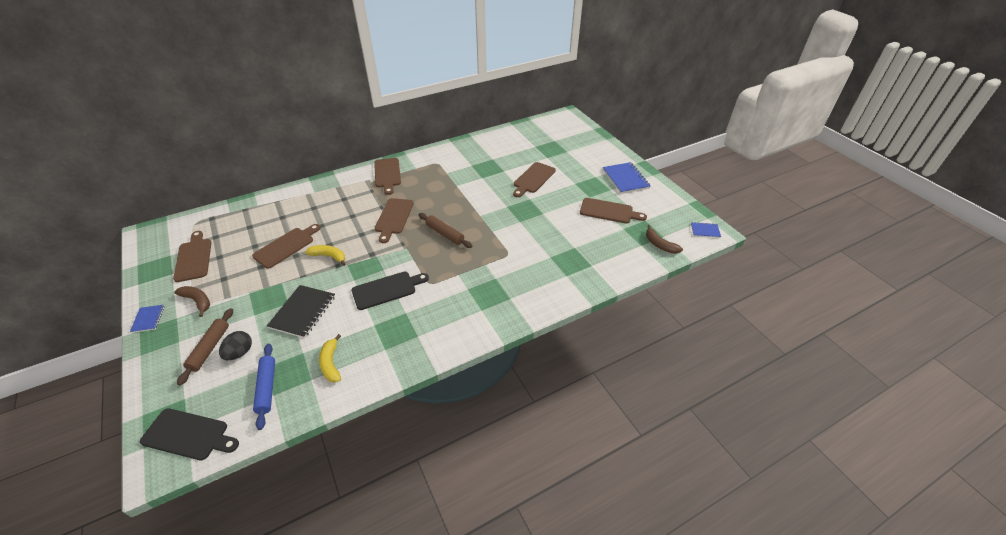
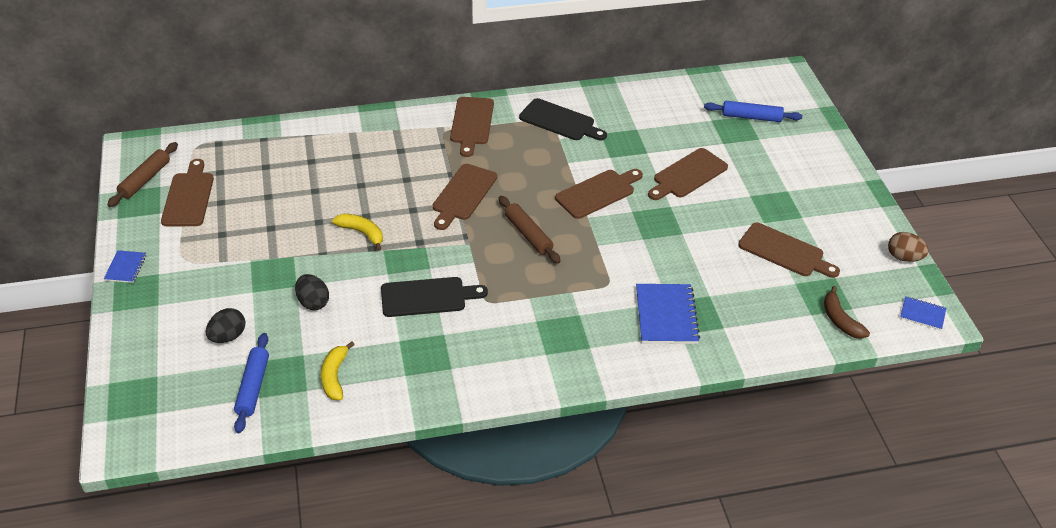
camera: 15 degrees right, 0 degrees up
black cutting board [140,408,239,460] -> black cutting board moved to [519,98,607,140]
brown banana [174,286,210,317] -> none
brown rolling pin [177,308,233,385] -> brown rolling pin moved to [107,142,178,207]
brown cutting board [252,224,320,269] -> brown cutting board moved to [555,169,643,219]
black notebook [267,285,335,338] -> black egg [295,274,329,310]
blue notebook [603,162,650,194] -> blue notebook moved to [636,284,700,344]
none -> blue rolling pin [704,101,802,122]
none -> brown egg [888,232,929,262]

